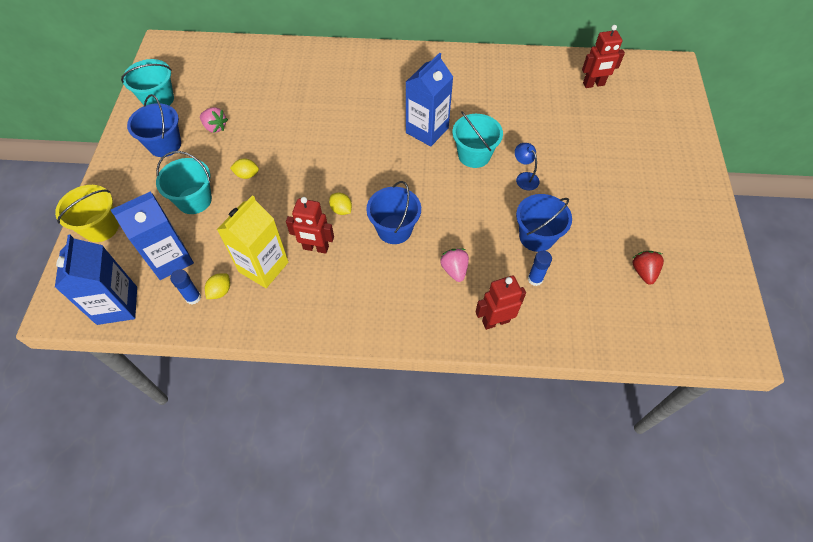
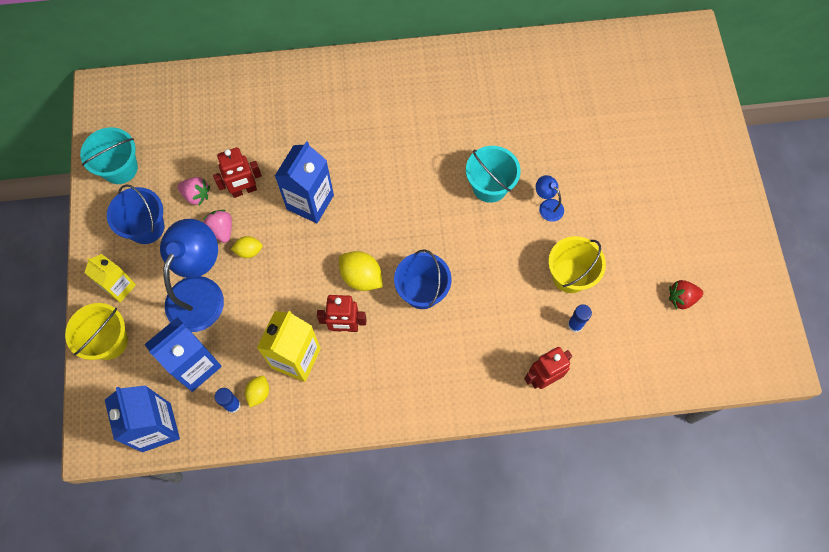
camera: 10 degrees left, 10 degrees up
turquoise bucket [156,151,212,214] -> blue lamp [160,219,224,332]
yellow lemon [329,193,352,215] -> yellow lemon [339,251,383,291], size x1.66
blue carton [406,53,453,147] -> blue carton moved to [275,141,334,223]
pink strawberry [440,249,469,282] -> pink strawberry moved to [203,210,232,243]
blue bucket [516,194,572,252] -> yellow bucket [548,236,606,293]
red robot [582,25,625,88] -> red robot moved to [213,147,262,198]
red strawberry [632,251,664,285] -> red strawberry turned 90 degrees counterclockwise [669,280,703,309]
none -> yellow carton [84,254,136,303]

